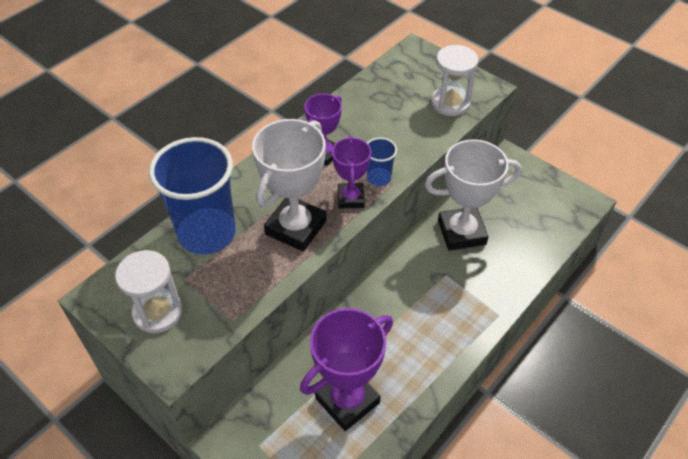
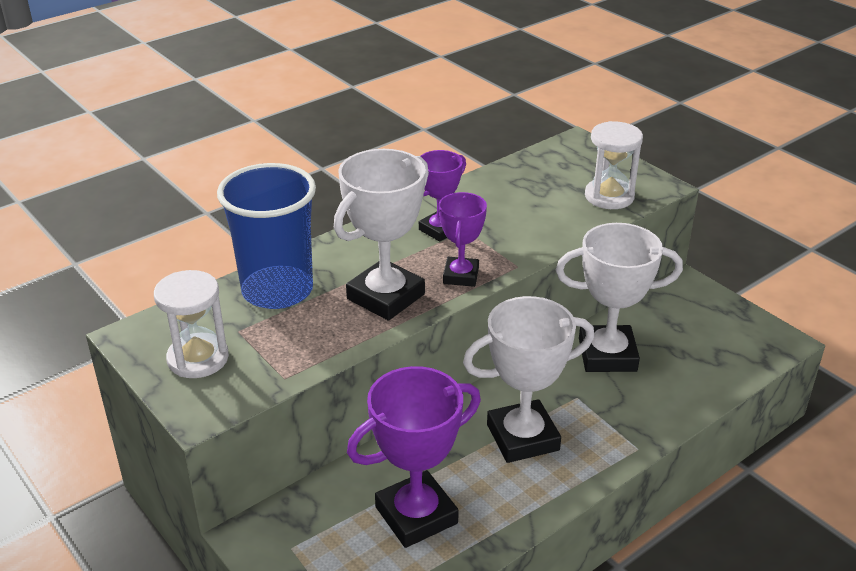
camera: 10 degrees right, 15 degrees down
blue cup [367,137,397,186] -> none
none -> white trophy [463,296,594,463]

